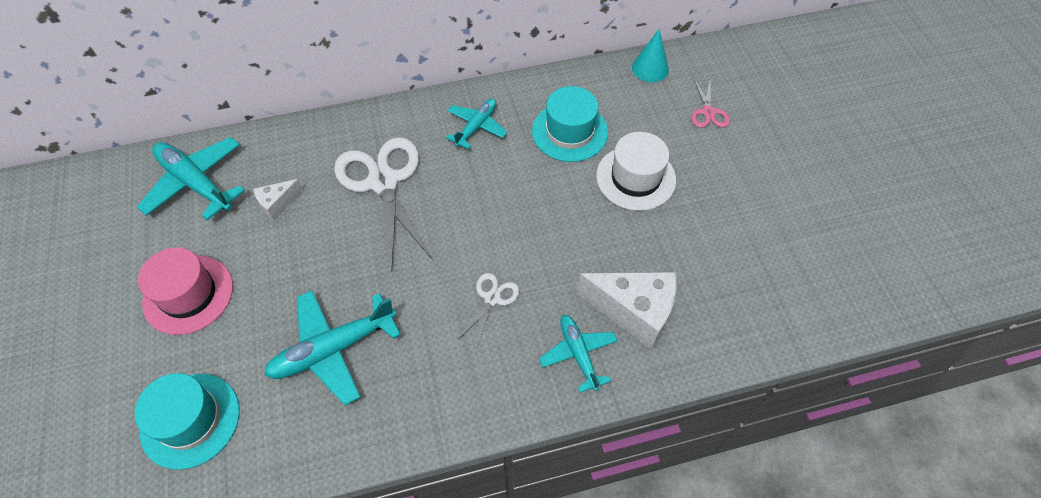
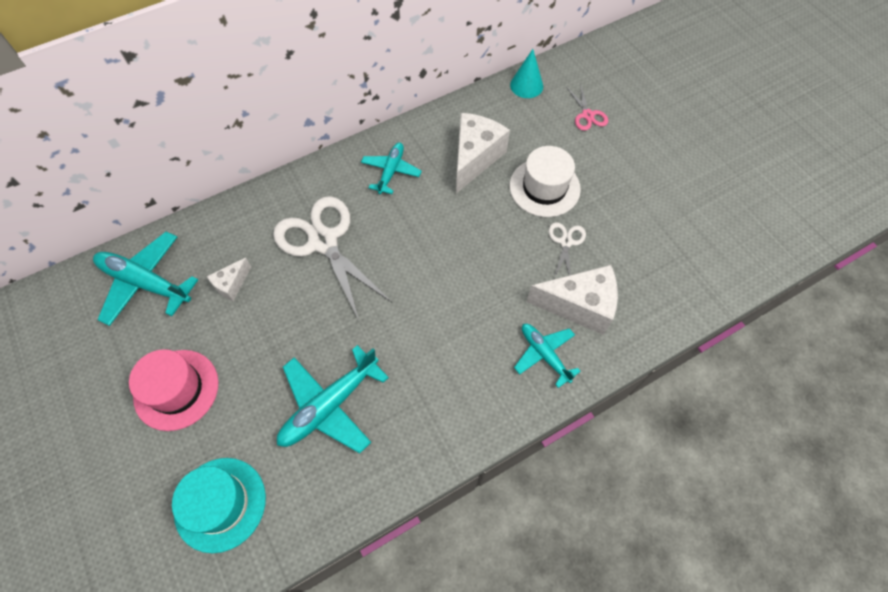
camera: 15 degrees left, 5 degrees up
white scissors [459,273,519,347] -> white scissors moved to [549,222,586,278]
turquoise hat [532,86,608,162] -> white cheese [456,113,510,193]

